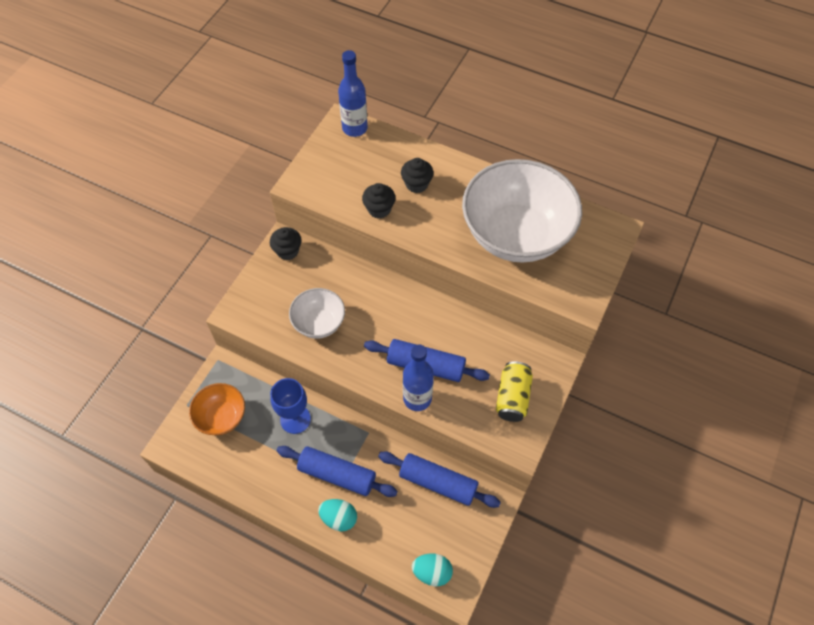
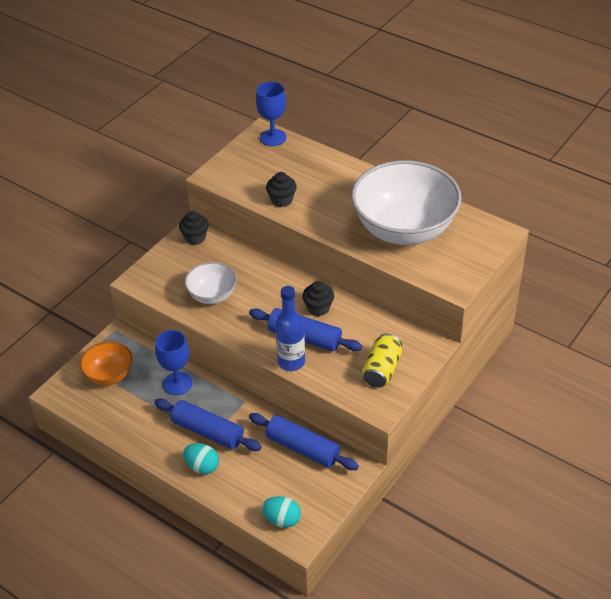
camera: 10 degrees right, 15 degrees down
blue bottle [338,50,368,137] -> blue goblet [256,82,286,146]
black cupcake [401,158,434,193] -> black cupcake moved to [302,281,334,316]

